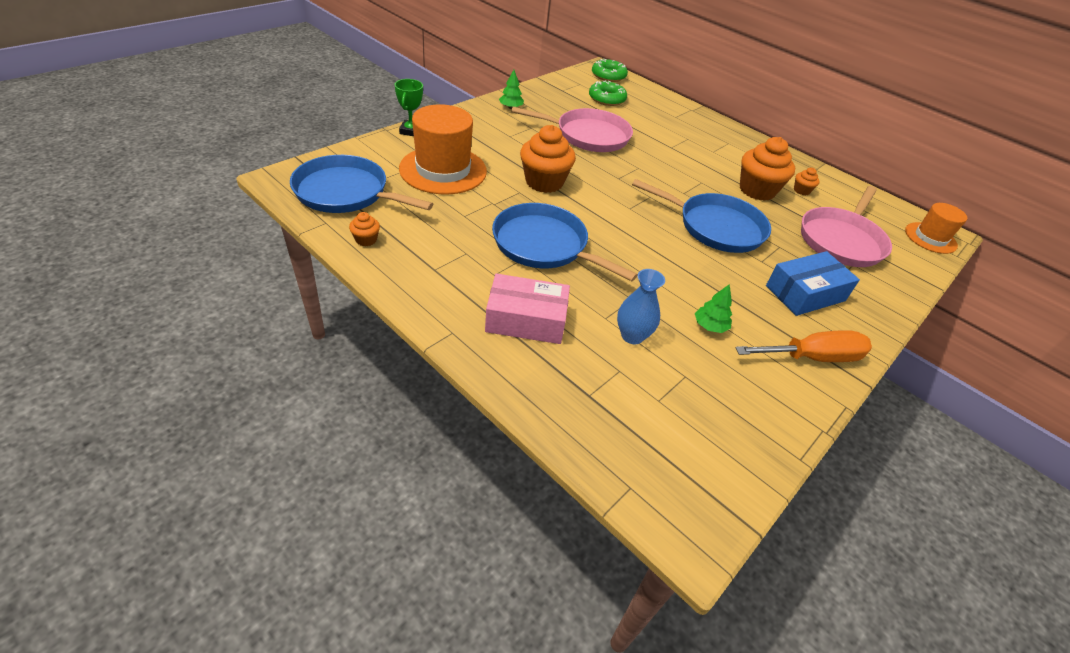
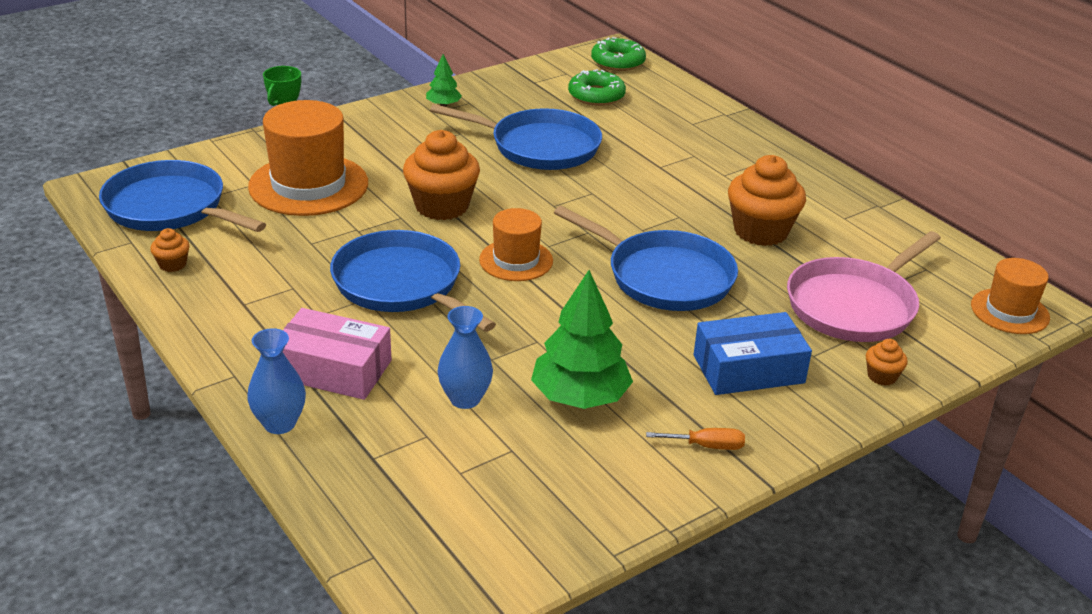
camera: 15 degrees right, 10 degrees down
pink pan [512,107,633,152] -> blue pan [430,104,602,170]
green tree [695,284,732,333] -> green tree [531,270,633,409], size x1.98
orange screwdriver [735,330,872,362] -> orange screwdriver [646,428,745,450], size x0.51
orange cupcake [794,168,820,195] -> orange cupcake moved to [866,339,908,386]
none -> blue vase [247,328,306,434]
none -> orange hat [479,208,553,281]

